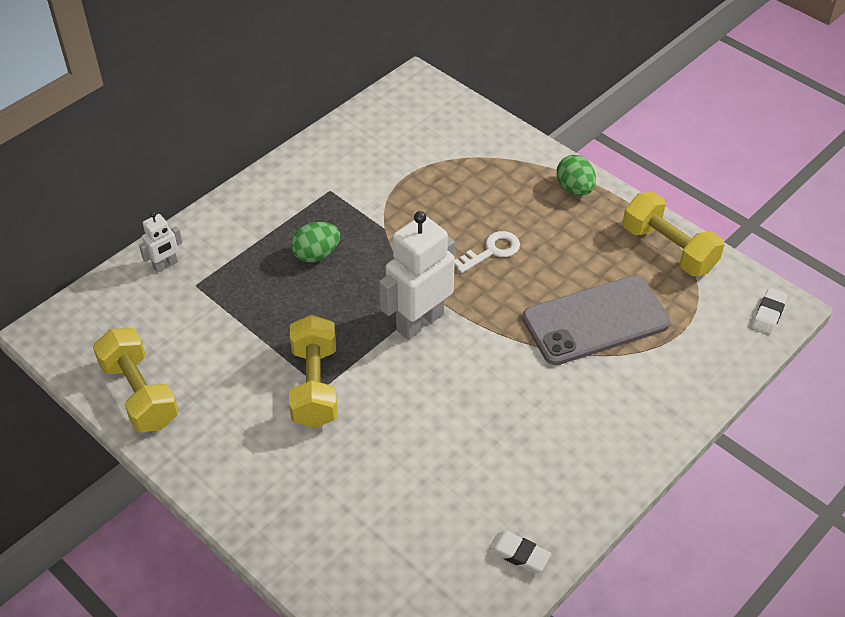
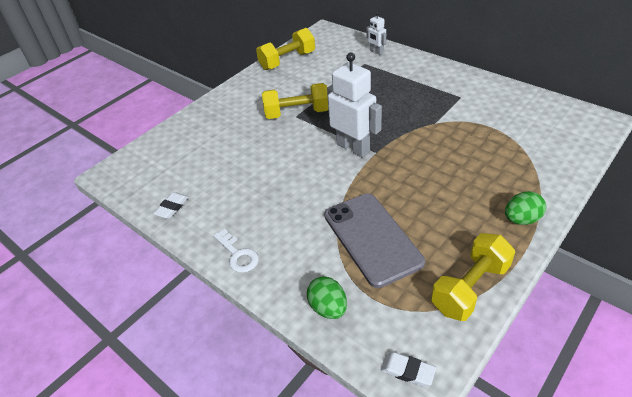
camera: 90 degrees right, 5 degrees down
green egg [291,222,340,263] -> green egg moved to [307,276,347,319]
white key [454,231,520,273] -> white key moved to [213,229,259,273]

